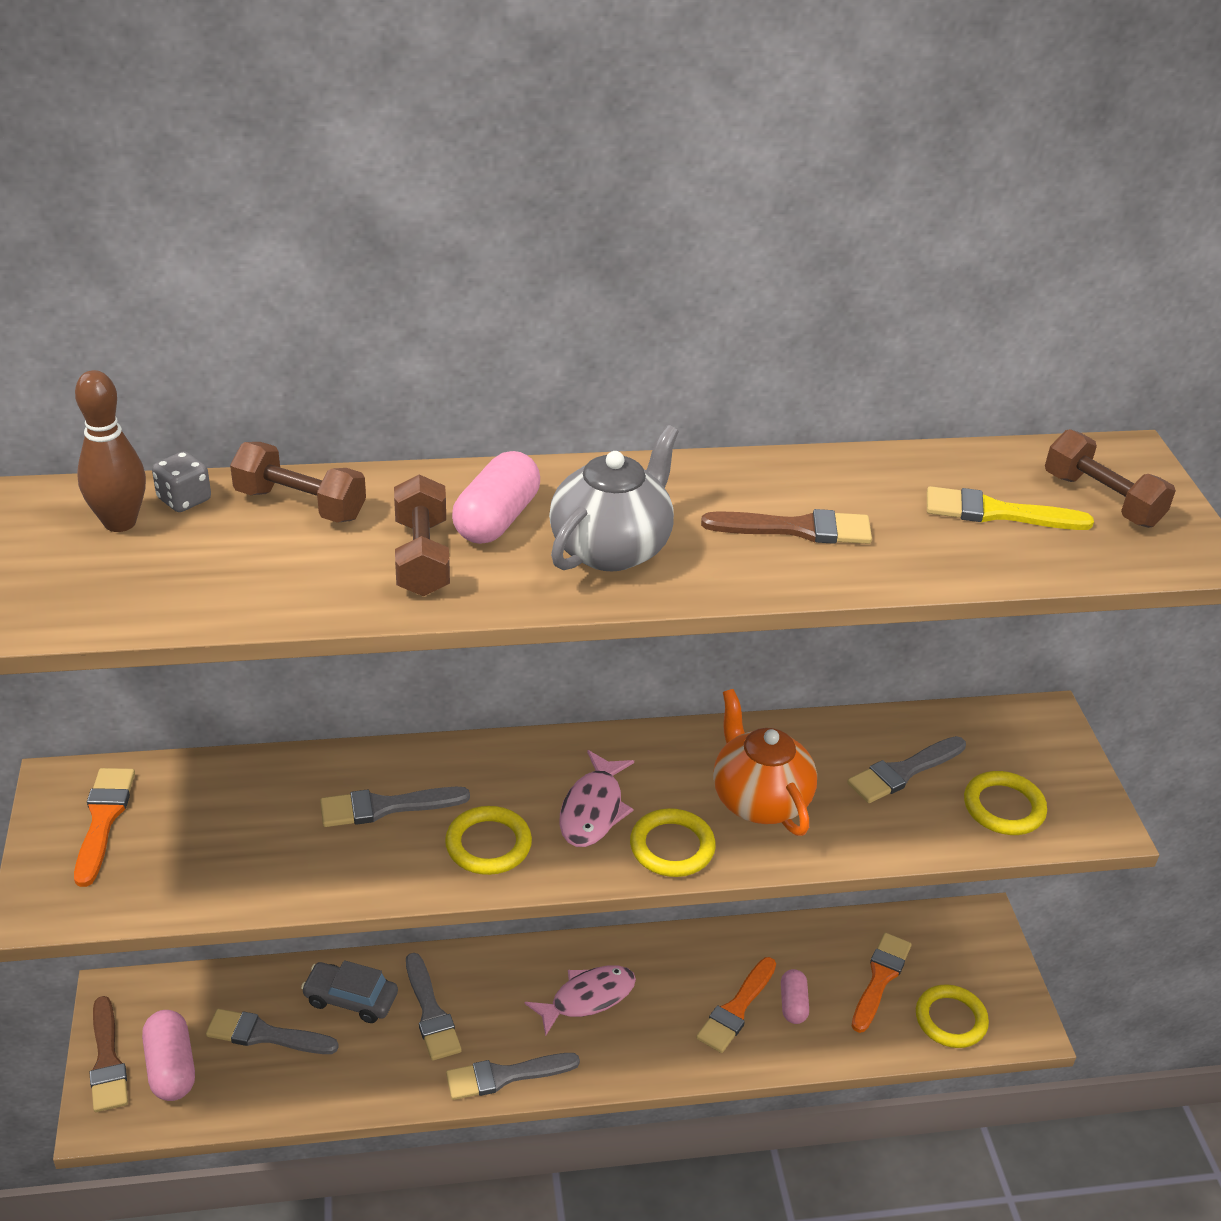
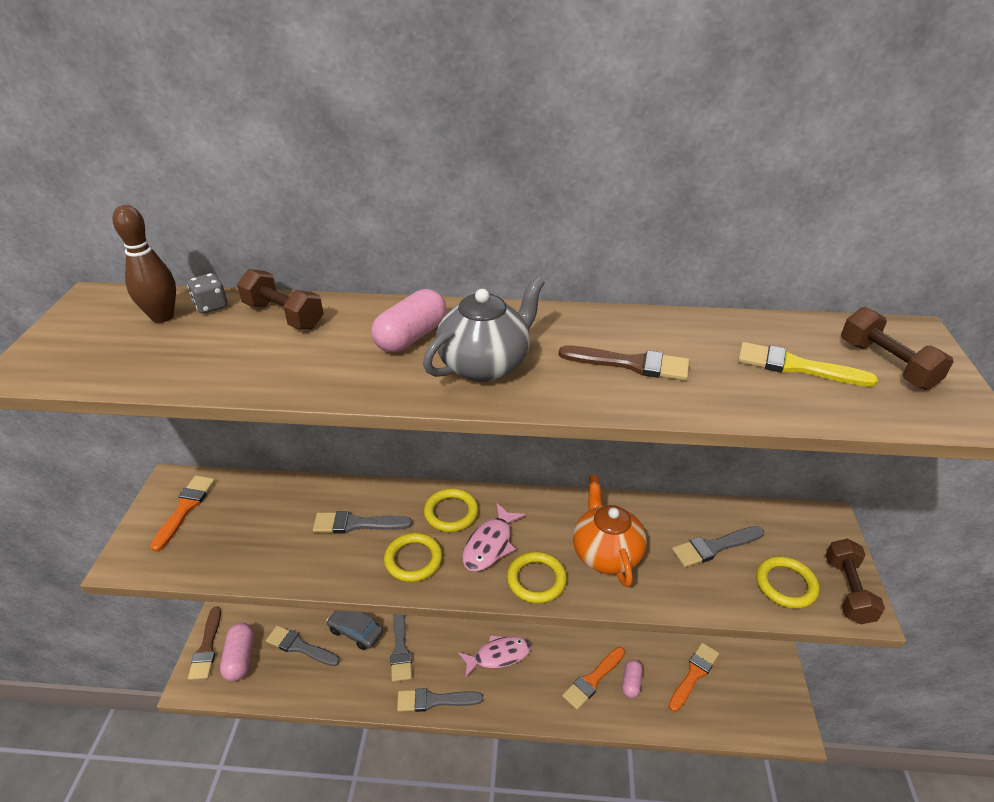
camera: 15 degrees right, 0 degrees up
brown dumbbell [394,474,450,596] -> brown dumbbell moved to [826,539,885,624]
yellow ring [916,984,989,1048] -> yellow ring moved to [424,488,478,532]

